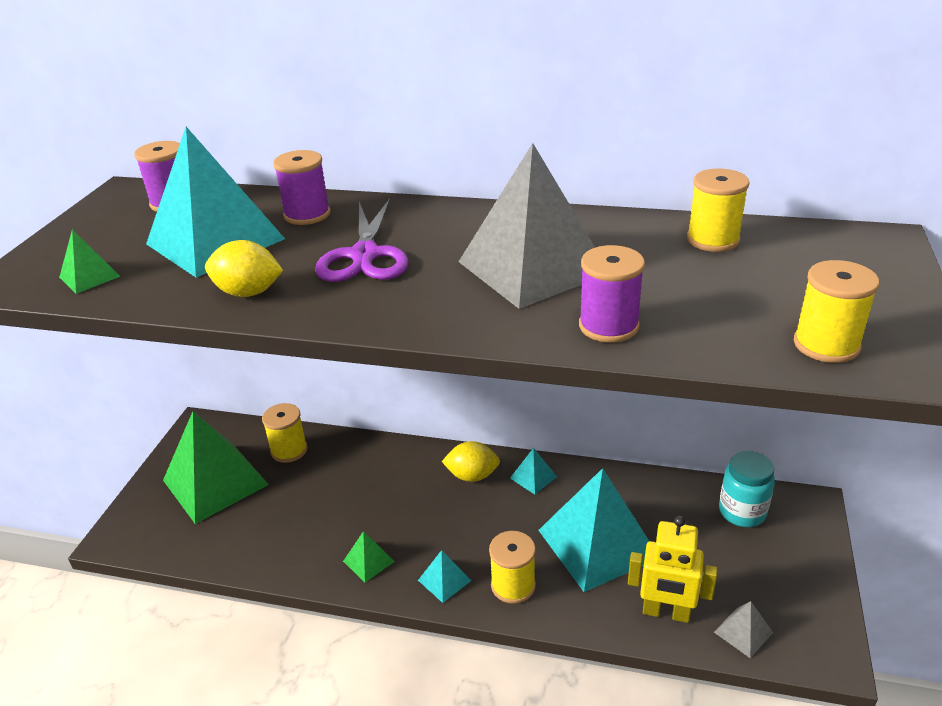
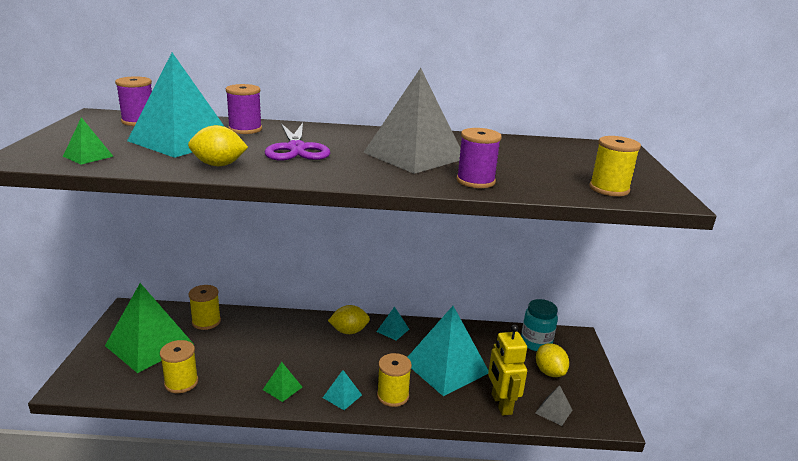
camera: 15 degrees left, 10 degrees down
yellow robot [628,516,718,623] -> yellow robot turned 75 degrees clockwise [488,324,527,416]
yellow spool [687,169,750,252] -> yellow spool moved to [160,340,198,393]
none -> yellow lemon [536,343,569,377]

